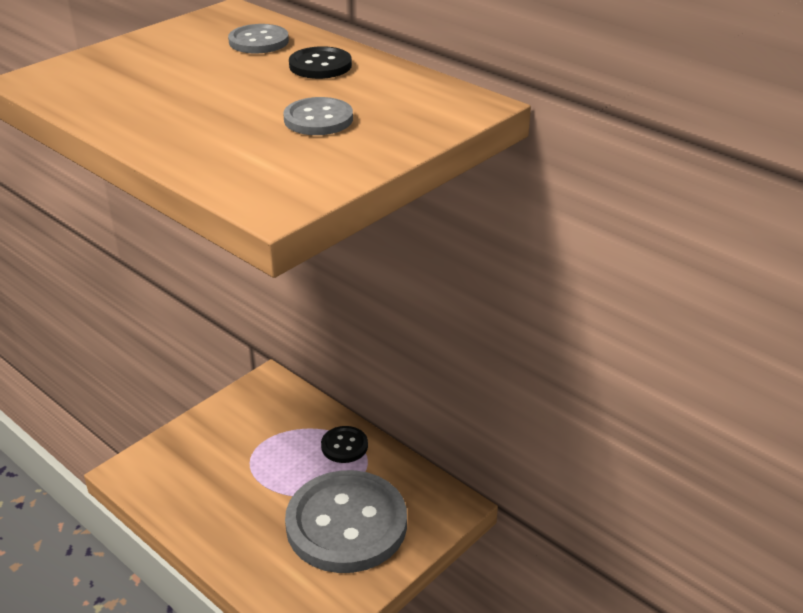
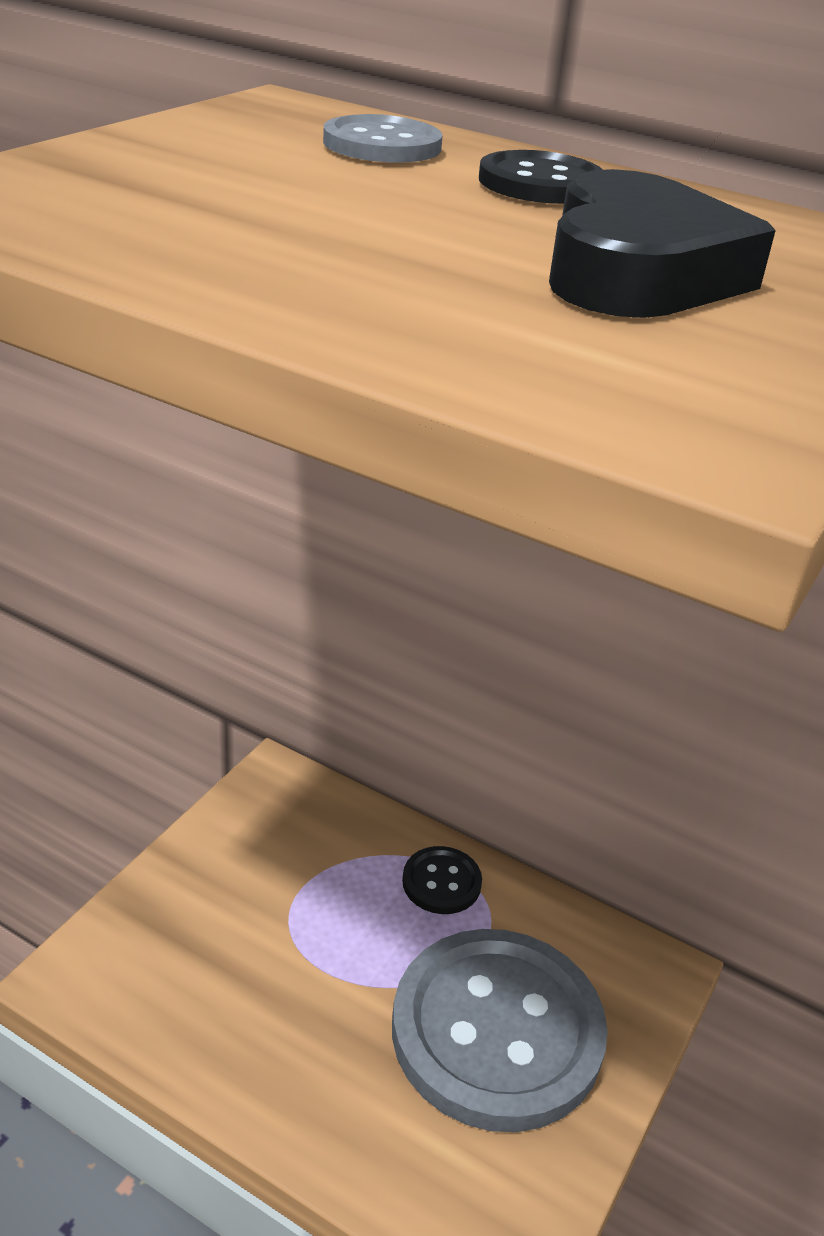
camera: 15 degrees left, 0 degrees up
grey button [283,97,353,135] -> black heart [549,169,776,318]

